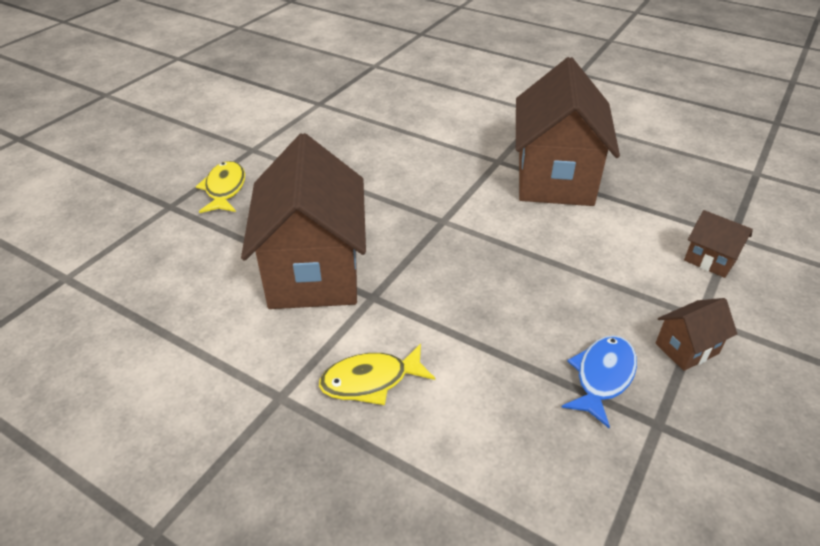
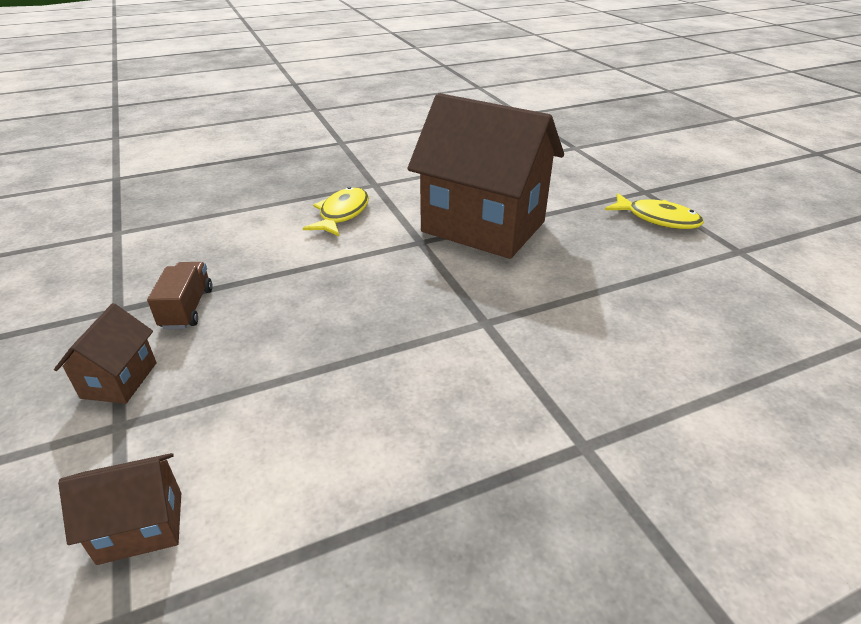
camera: 125 degrees right, 5 degrees down
brown house [516,57,620,206] -> none
blue fish [561,335,637,428] -> brown truck [147,262,212,329]

